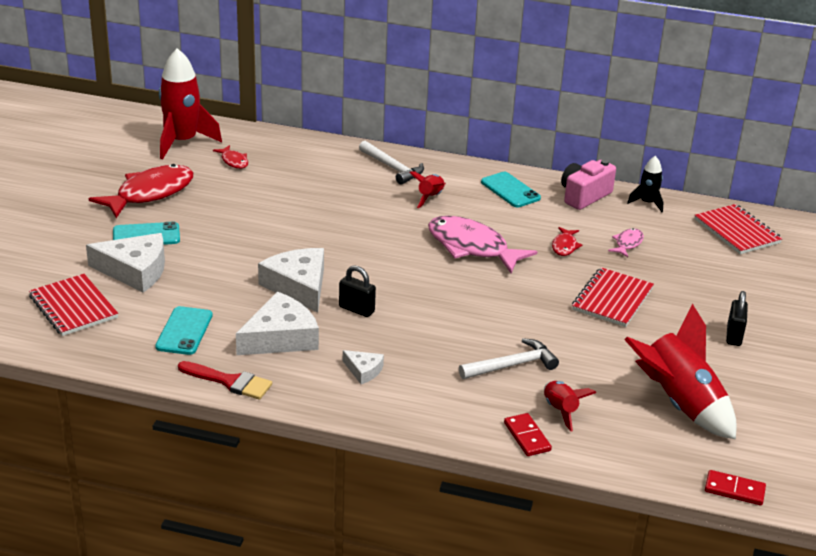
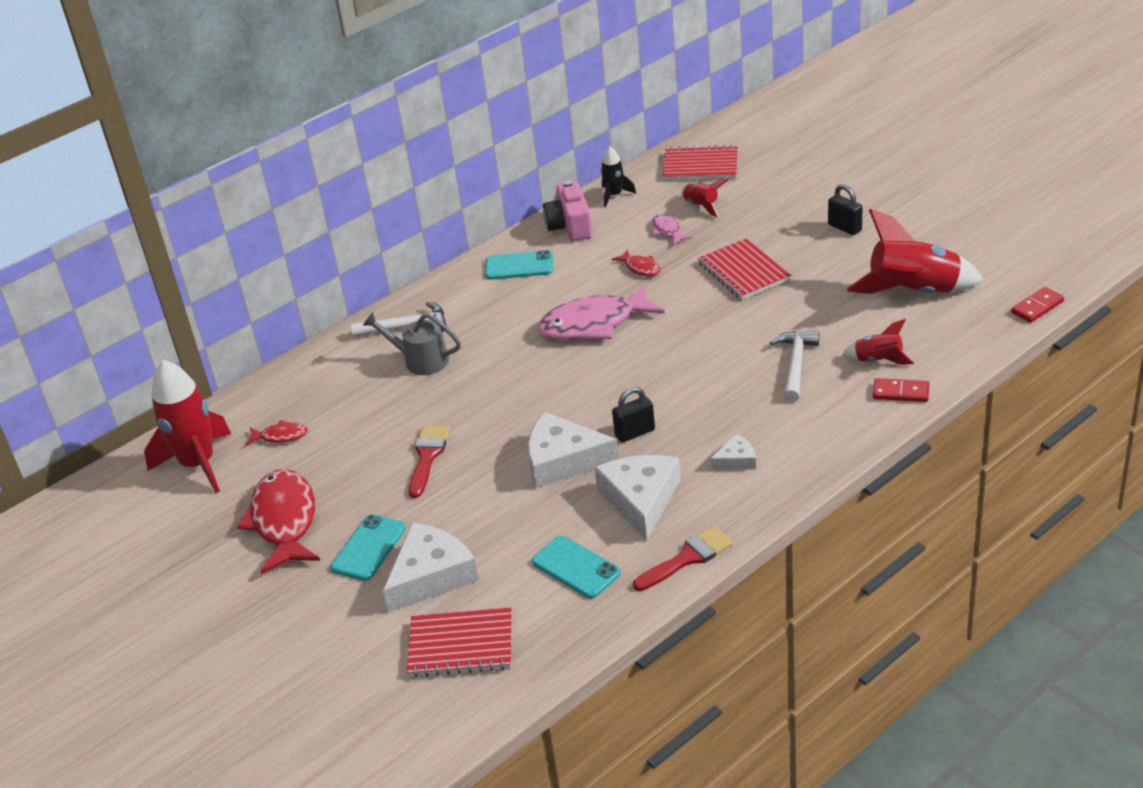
camera: 50 degrees left, 5 degrees up
red rocket [410,172,446,208] -> red rocket moved to [681,179,729,217]
none -> grey watering can [363,312,461,375]
none -> red brush [409,425,450,498]

